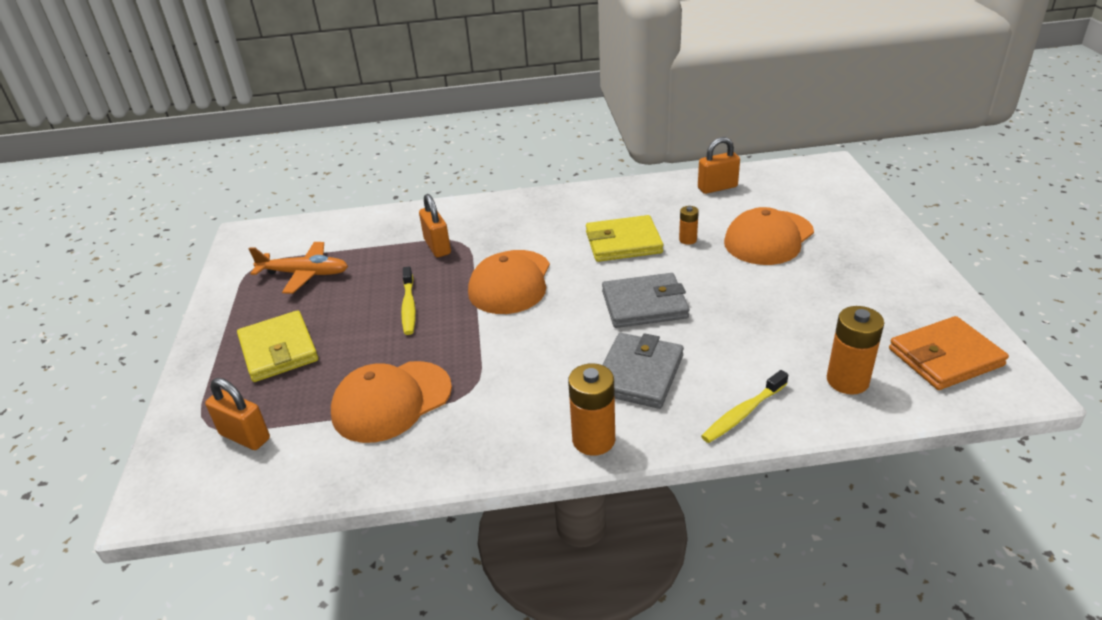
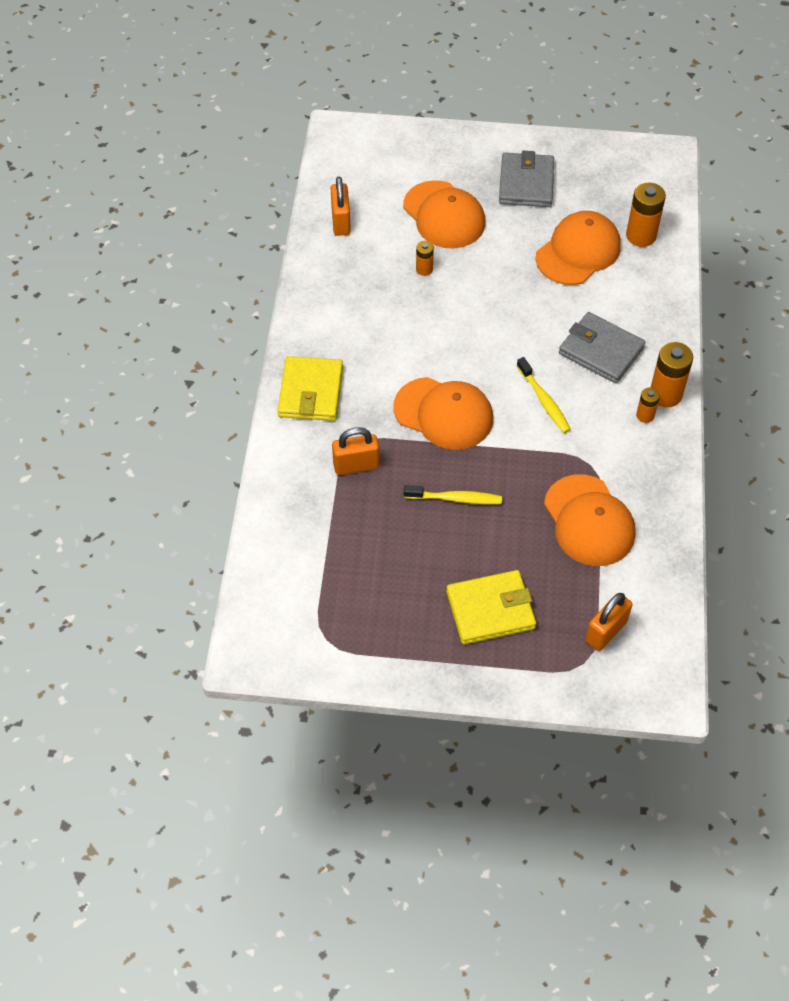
camera: 80 degrees left, 20 degrees up
orange plane [249,242,348,294] -> none
yellow wallet [586,215,663,262] -> yellow wallet moved to [278,356,343,421]
grey wallet [602,273,689,328] -> grey wallet moved to [499,151,554,207]
yellow toothbrush [701,370,788,443] -> yellow toothbrush moved to [517,357,571,433]
orange wallet [889,316,1009,390] -> none
none -> orange cap [536,211,621,285]
none -> orange battery [636,387,660,423]

